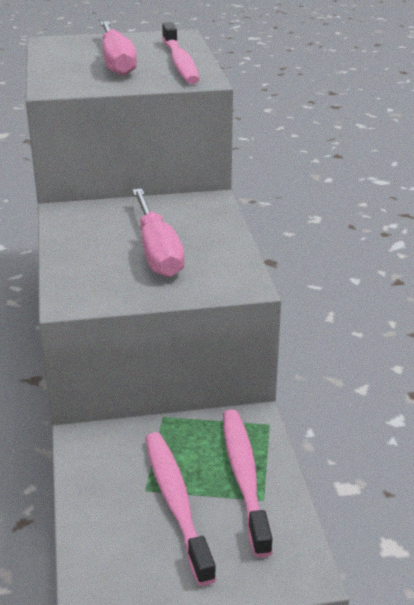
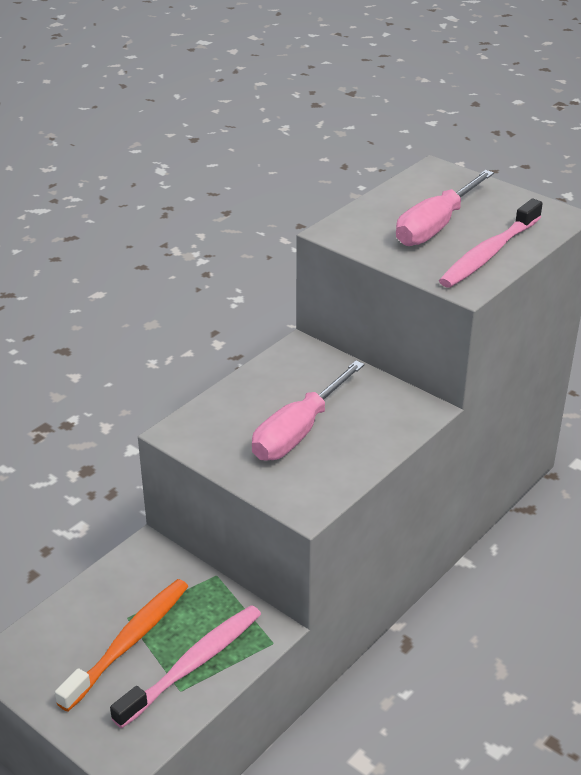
camera: 50 degrees right, 5 degrees up
pink toothbrush [146,432,216,586] -> orange toothbrush [55,579,188,711]

